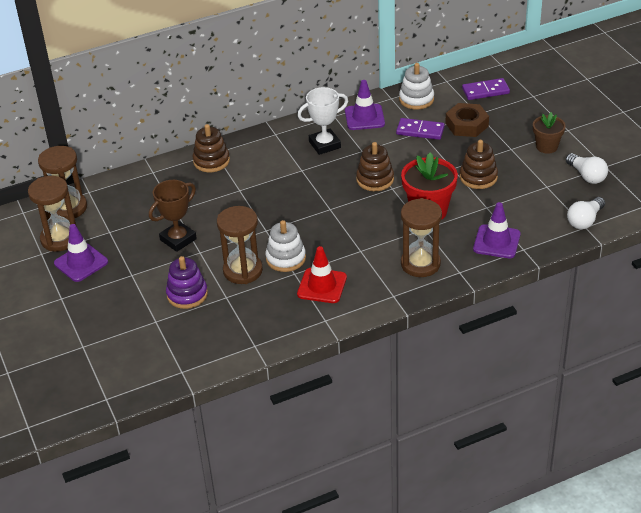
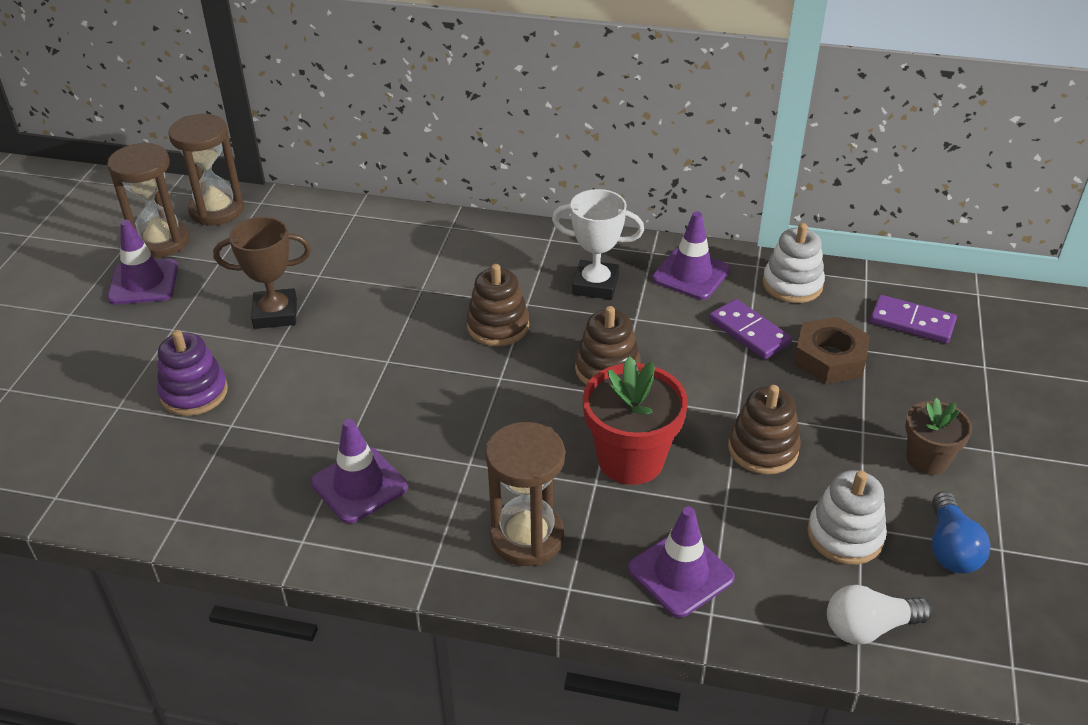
camera: 35 degrees right, 0 degrees up
brown stacking toy [193,124,230,172] -> brown stacking toy moved to [466,264,529,346]
brown hourglass [217,206,263,284] -> none
white stacking toy [265,220,306,272] -> white stacking toy moved to [807,470,887,565]
red traffic cone [297,246,347,303] -> purple traffic cone [310,419,408,524]
white light bulb [566,153,608,184] -> blue light bulb [932,491,991,574]

